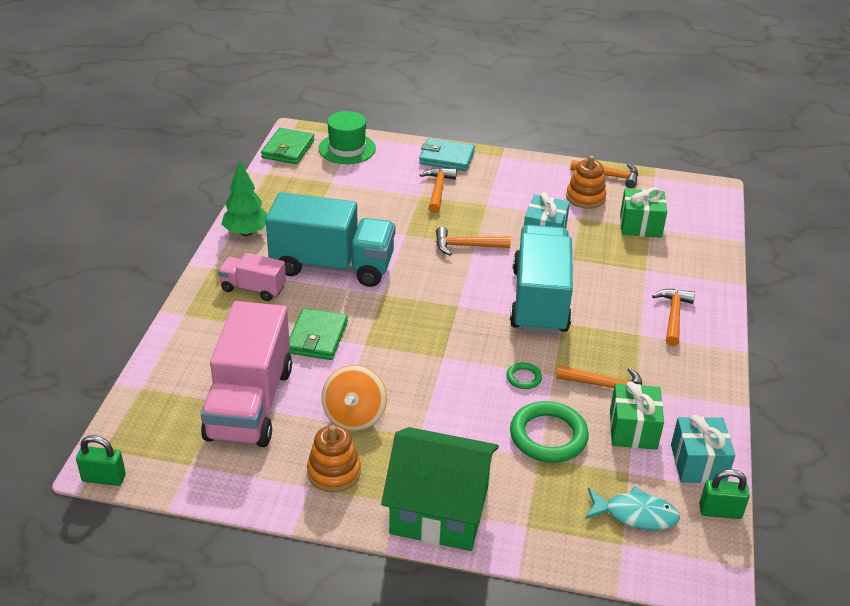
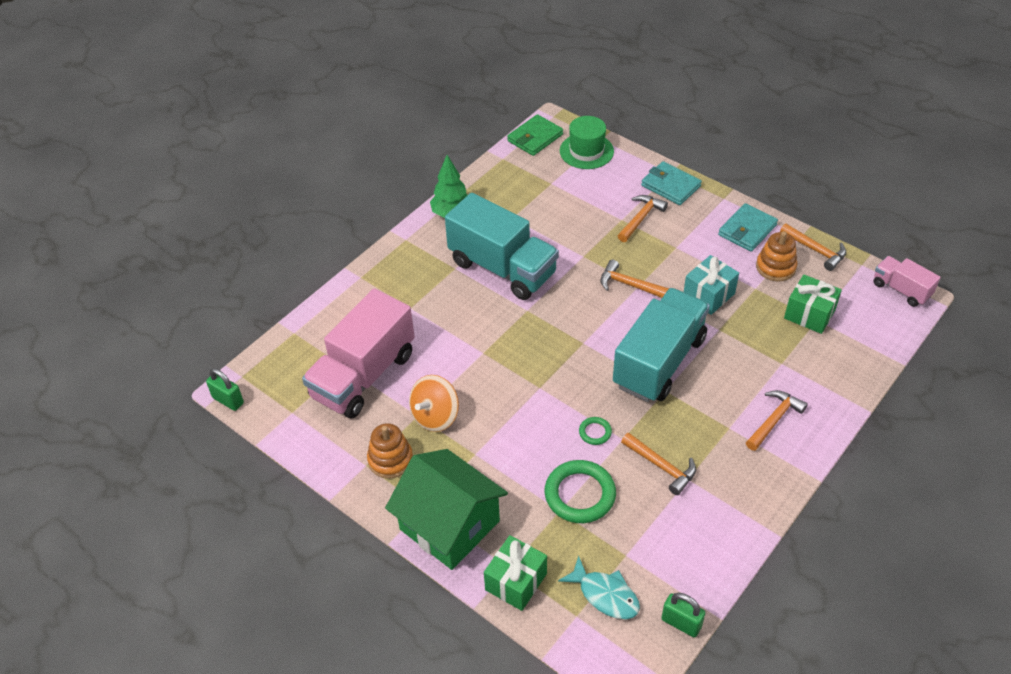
camera: 30 degrees right, 10 degrees up
pink truck [218,253,286,301] -> pink truck moved to [873,256,941,307]
green wallet [288,308,348,360] -> none
green gift [610,381,664,450] -> green gift moved to [484,535,547,611]
turquoise gift [671,415,735,483] -> none
none -> turquoise wallet [718,203,778,252]

